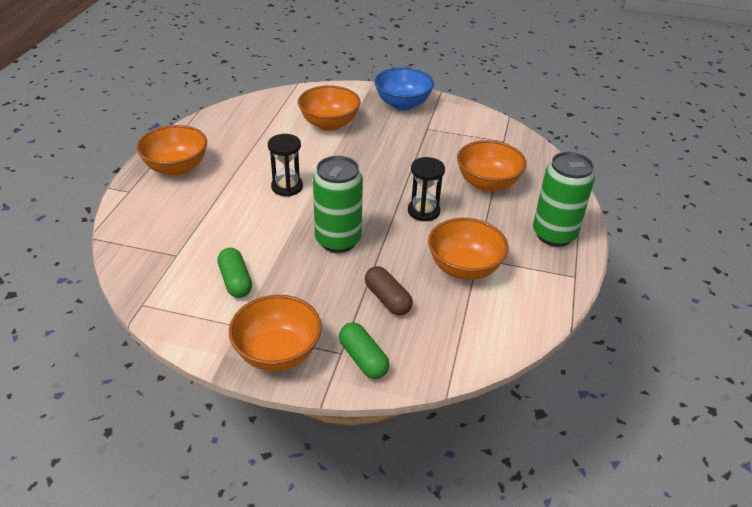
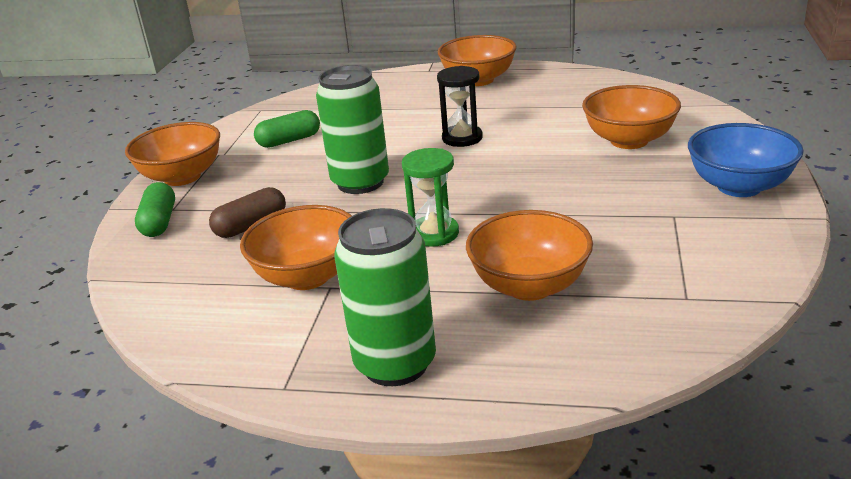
camera: 90 degrees right, 10 degrees down
green capsule [339,322,390,379] -> green capsule turned 60 degrees counterclockwise [135,182,175,237]
black hourglass [408,157,445,221] -> green hourglass [402,148,459,247]

